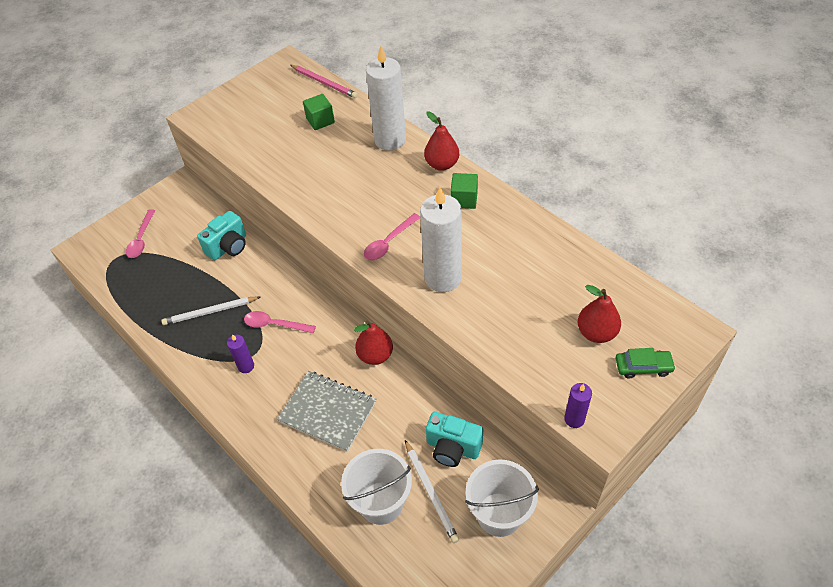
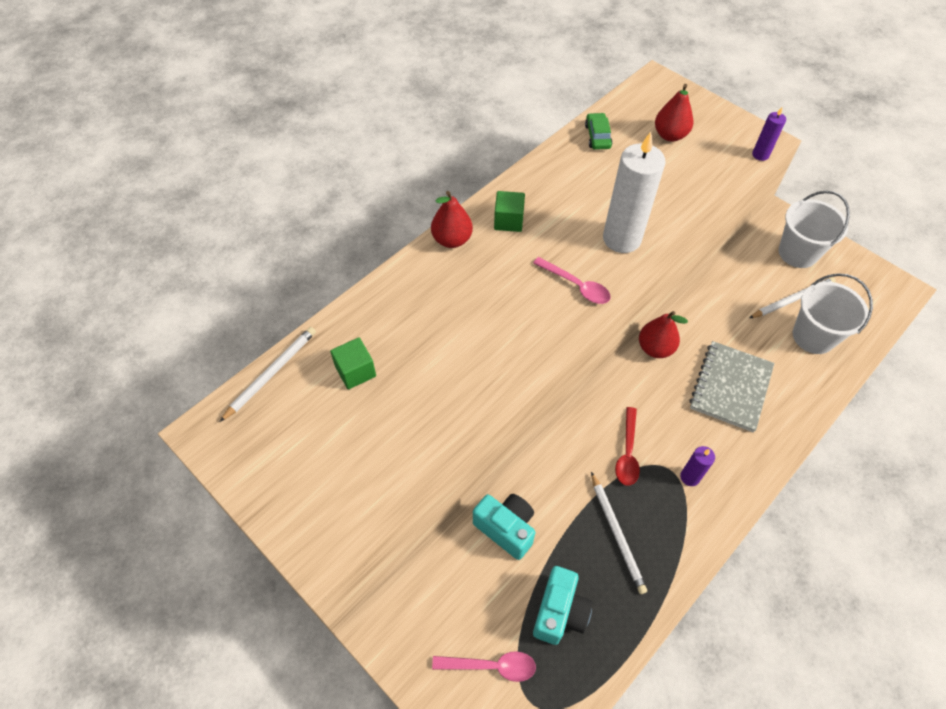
camera: 95 degrees left, 5 degrees up
pink spoon [244,311,316,333] -> red spoon [615,407,640,486]
pink pencil [290,65,358,98] -> white pencil [220,327,316,422]
white candle [366,45,406,150] -> none
turquoise camera [426,412,483,467] -> turquoise camera moved to [533,566,593,645]
green car [616,348,676,378] -> green car moved to [585,113,612,150]

